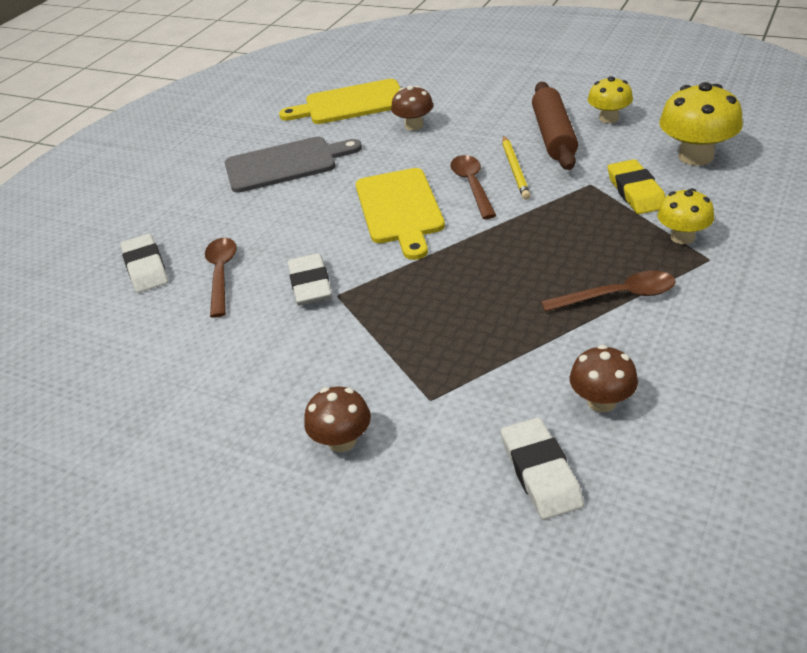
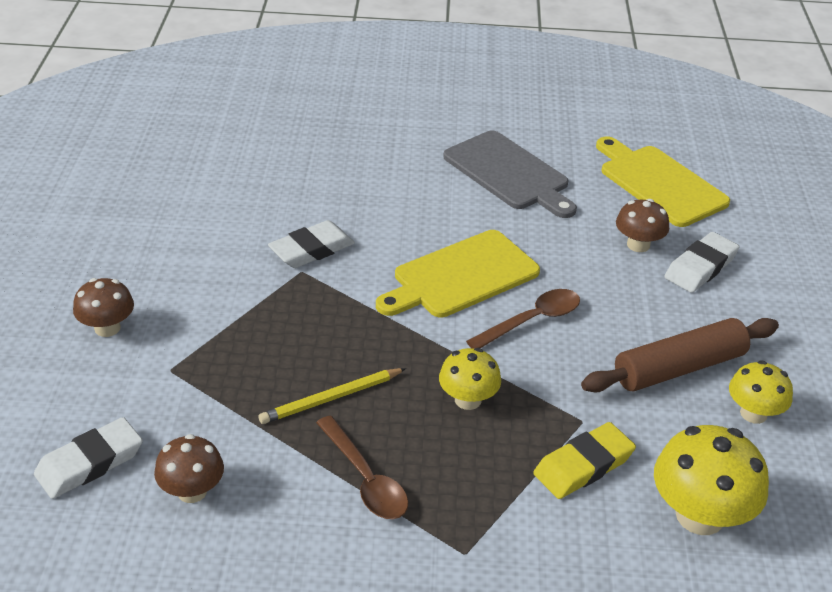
camera: 60 degrees right, 0 degrees up
white eraser [120,234,168,293] -> white eraser moved to [665,232,739,293]
brown spoon [205,238,237,318] -> none
yellow pencil [502,136,531,200] -> yellow pencil moved to [259,368,406,424]
yellow mushroom [657,188,714,244] -> yellow mushroom moved to [439,348,501,410]

